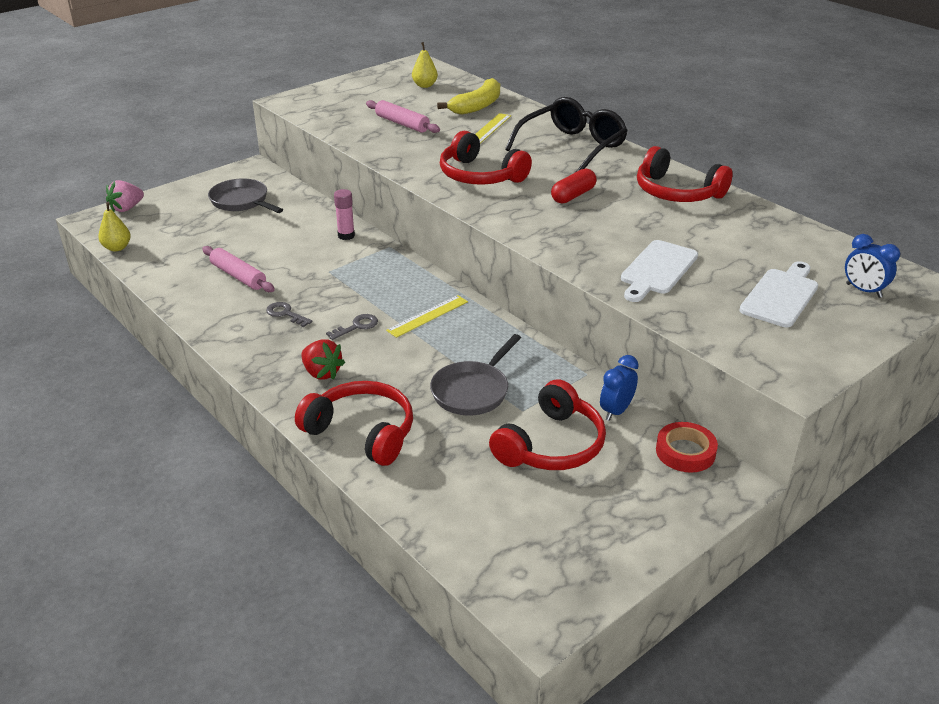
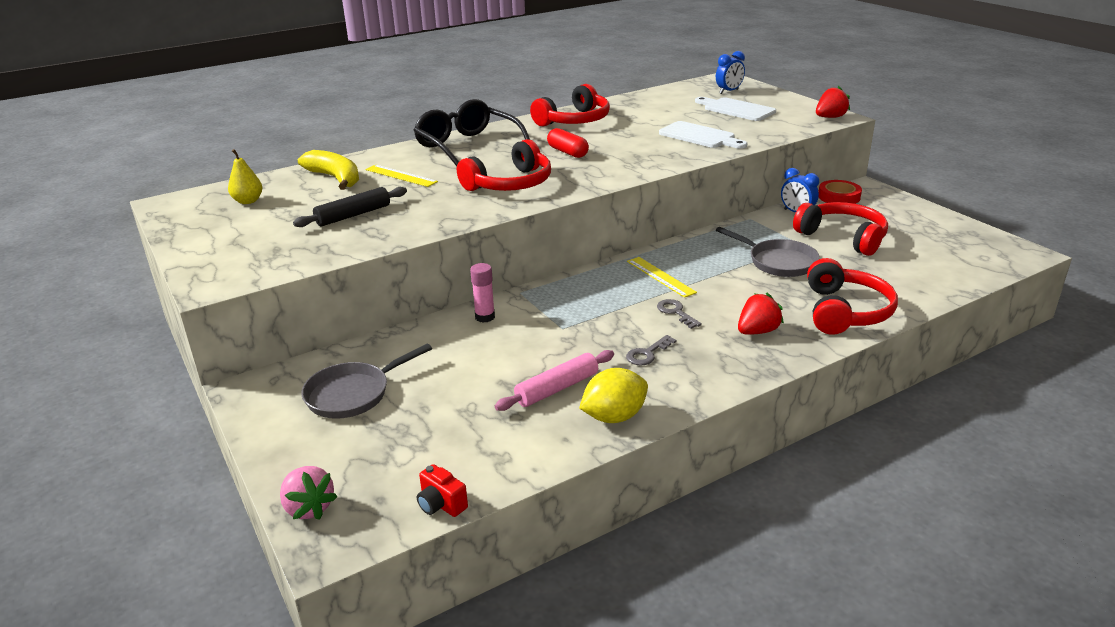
camera: 80 degrees left, 5 degrees down
yellow pear [98,202,131,251] -> red camera [417,464,468,517]
red headphones [295,381,413,466] -> red headphones turned 150 degrees clockwise [807,258,898,335]
pink rolling pin [366,100,440,133] -> black rolling pin [293,187,407,227]
none -> yellow lemon [579,368,648,423]
none -> red strawberry [816,86,850,118]

